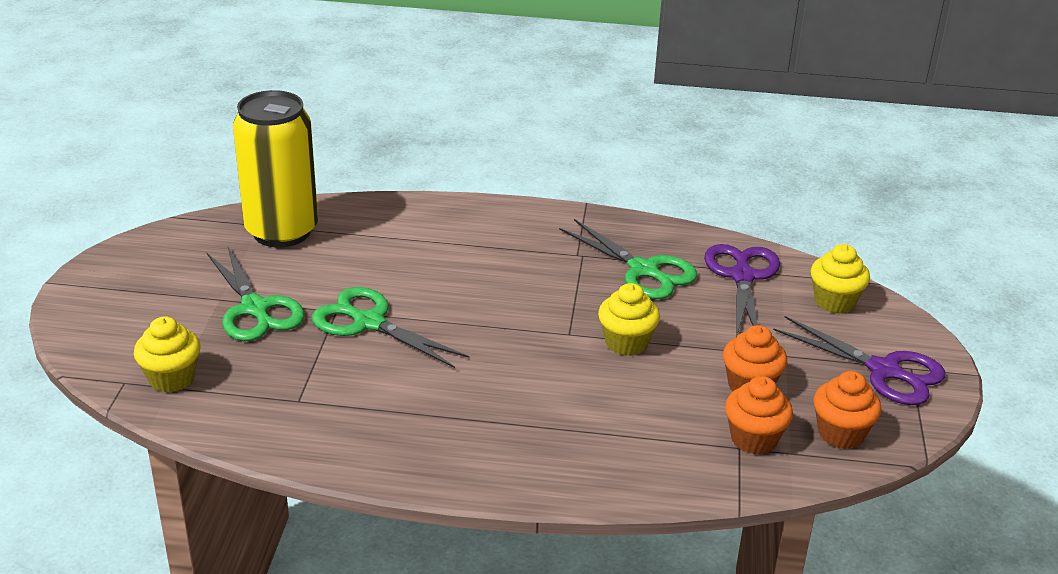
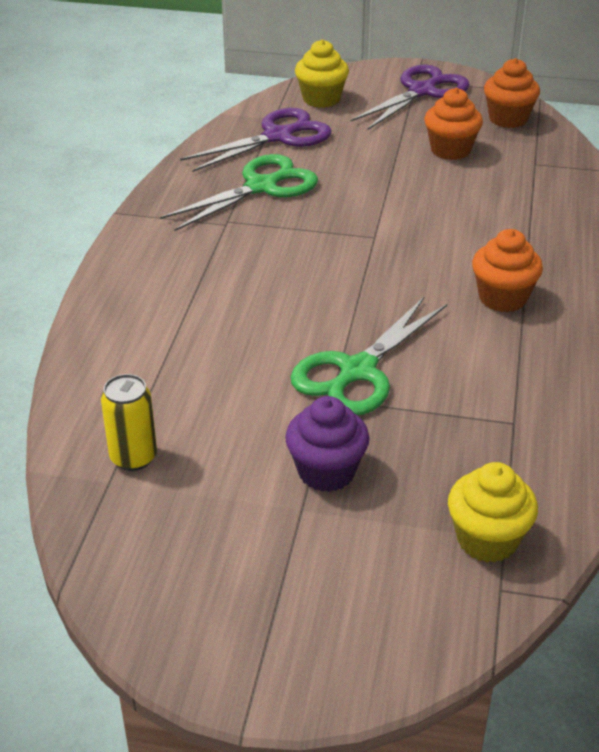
camera: 85 degrees left, 5 degrees up
green scissors [207,245,305,341] -> purple cupcake [285,396,370,492]
yellow can [233,90,318,247] -> yellow can [101,374,157,471], size x0.44
yellow cupcake [598,283,660,356] -> none
purple scissors [704,244,780,337] -> purple scissors turned 135 degrees clockwise [180,108,332,172]
orange cupcake [725,376,793,455] -> orange cupcake moved to [472,229,543,312]

